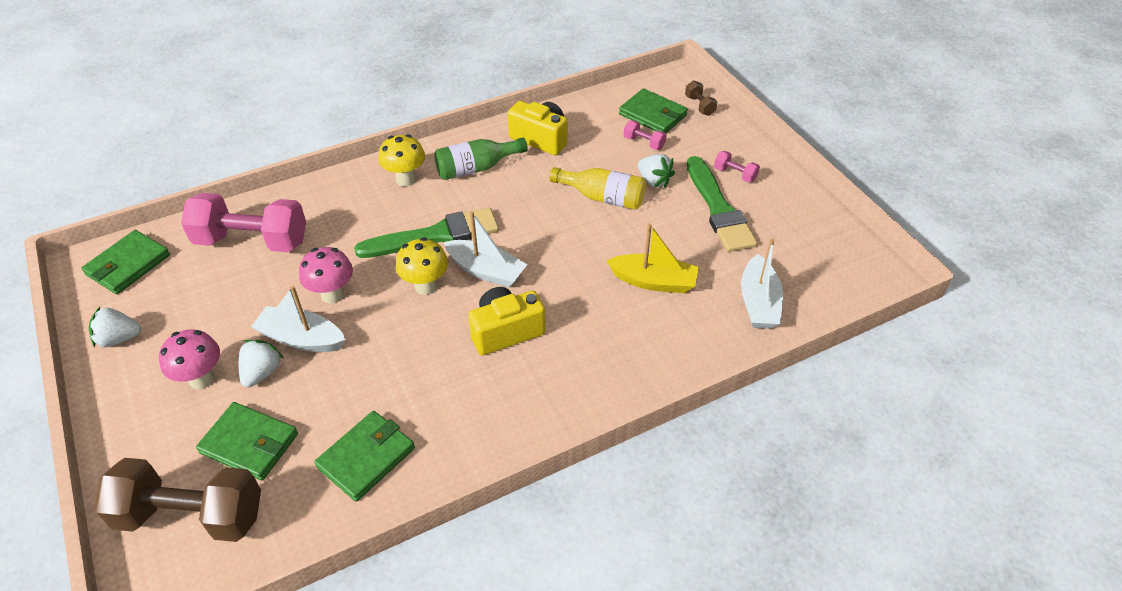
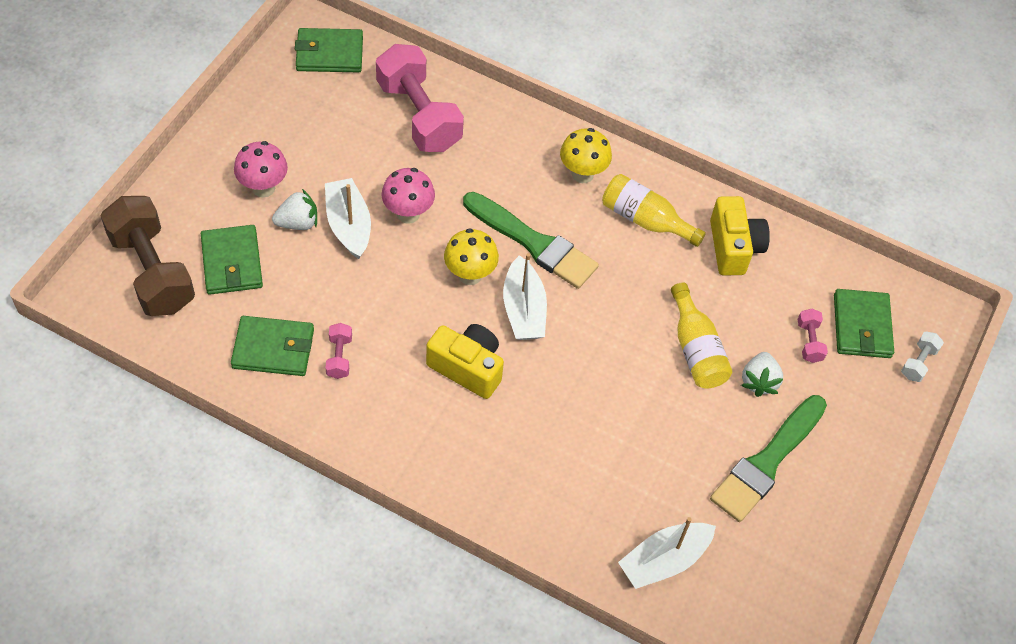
camera: 50 degrees right, 10 degrees up
white strawberry [89,307,141,348] -> none
green bottle [434,138,528,180] -> yellow bottle [602,174,706,247]
yellow boat [607,223,699,293] -> none
brown dumbbell [685,81,717,116] -> white dumbbell [901,332,944,382]
pink dumbbell [714,151,760,183] -> pink dumbbell moved to [325,323,352,379]

